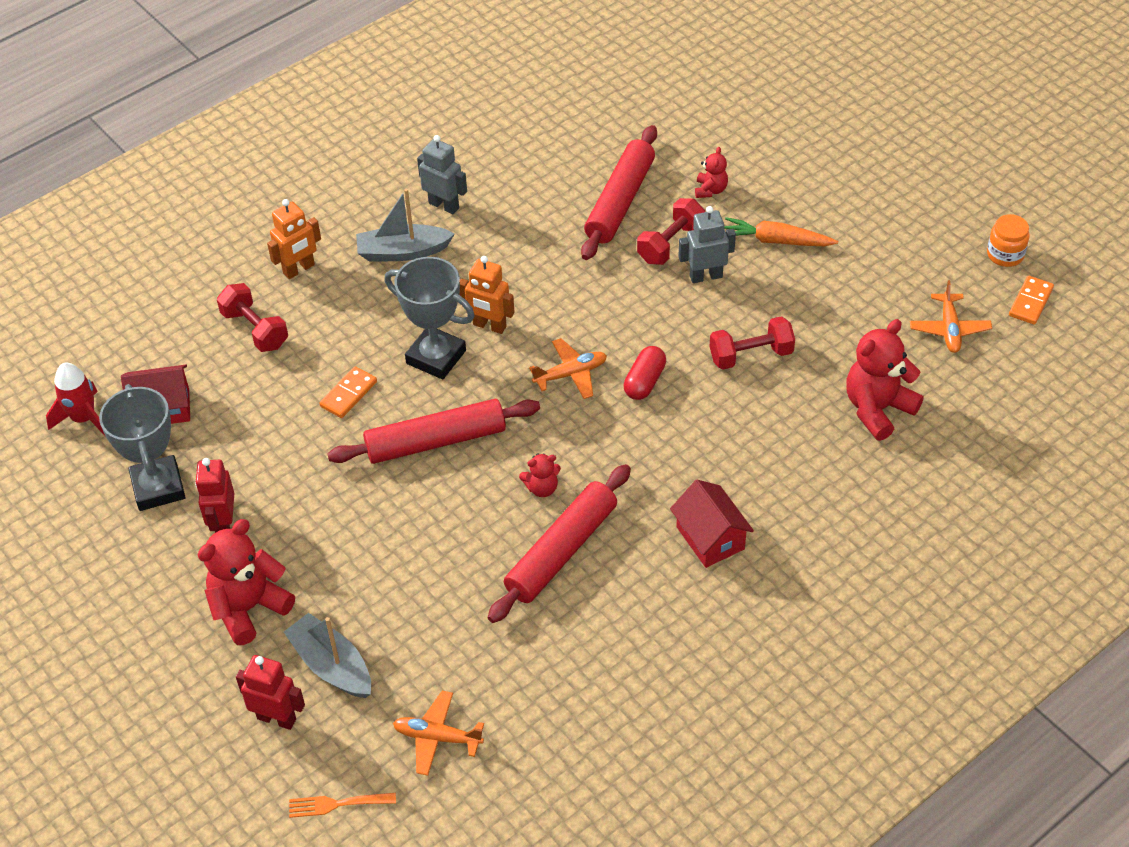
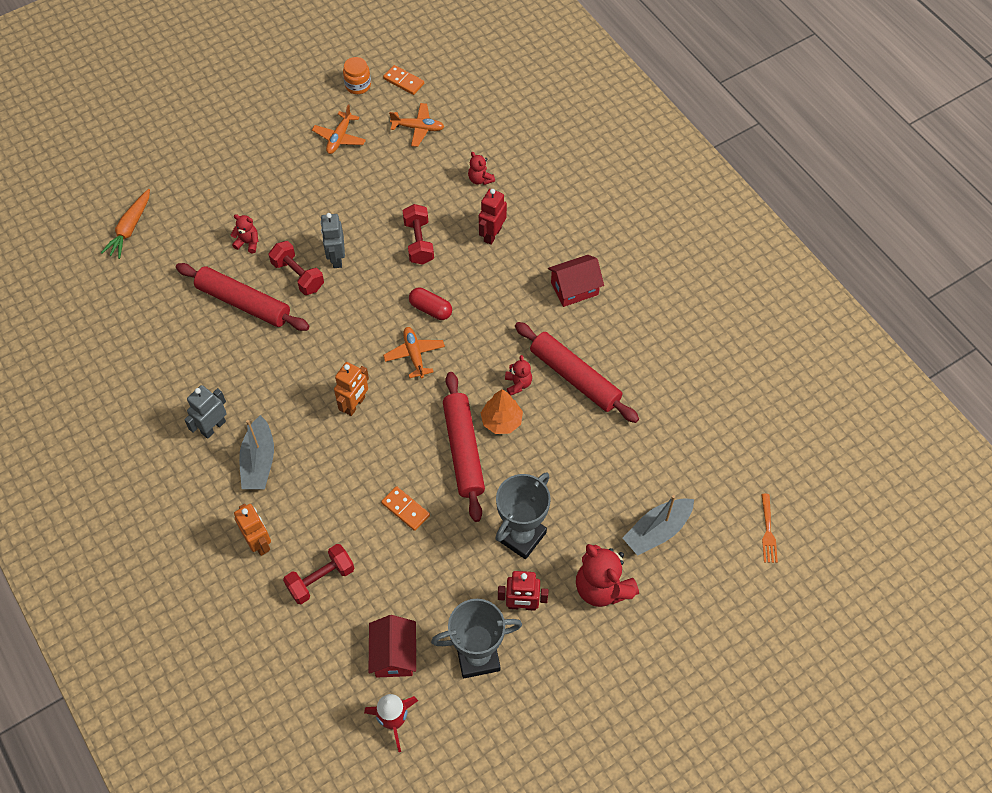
camera: 85 degrees left, 10 degrees up
red robot [236,655,305,730] -> red robot moved to [479,189,507,245]
grey trophy [384,257,475,379] -> grey trophy moved to [495,472,551,559]
orange plane [393,691,484,776] -> orange plane moved to [312,104,366,154]
orange carrot [724,217,838,246] -> orange carrot moved to [101,189,150,259]
red teddy bear [846,319,924,441] -> red teddy bear [468,152,495,185], size x0.51
none -> orange tree [481,389,523,434]

